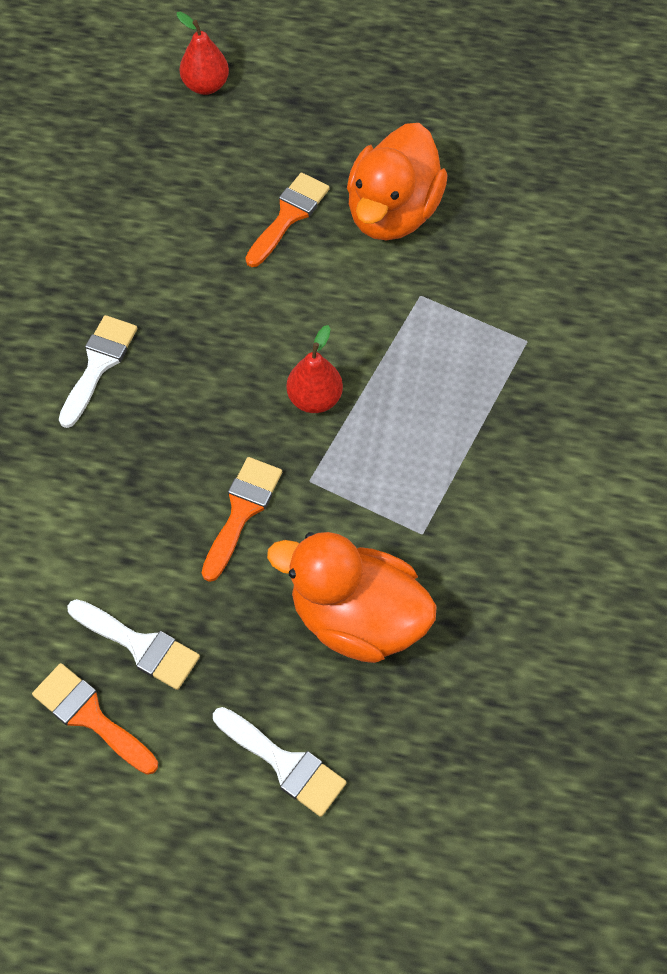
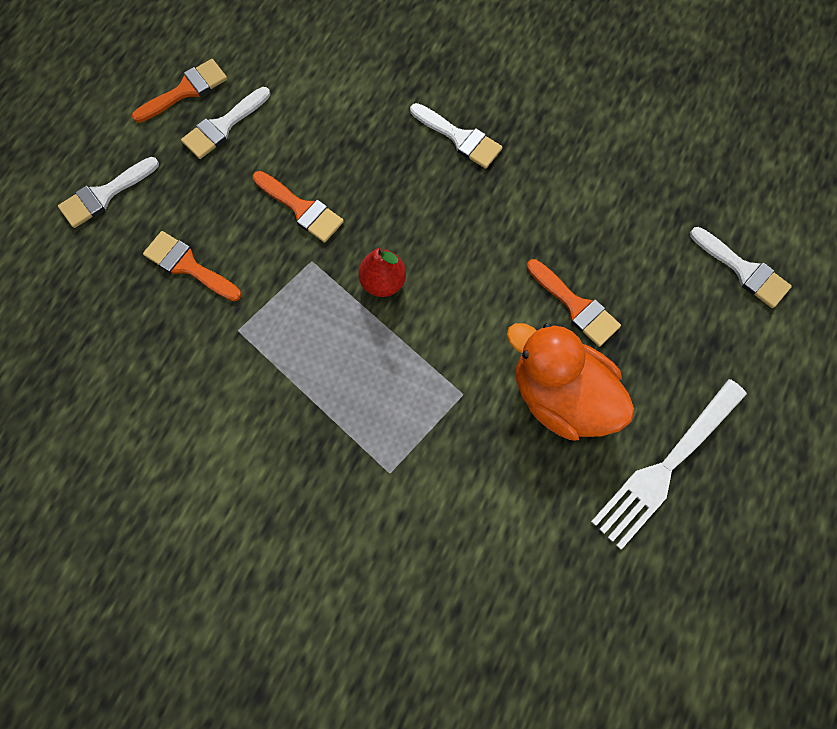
camera: 105 degrees right, 10 degrees up
red pear [177,12,229,95] -> white brush [690,227,792,308]
orange duck [267,532,437,663] -> orange brush [143,231,241,301]
none -> white fork [591,379,747,550]

